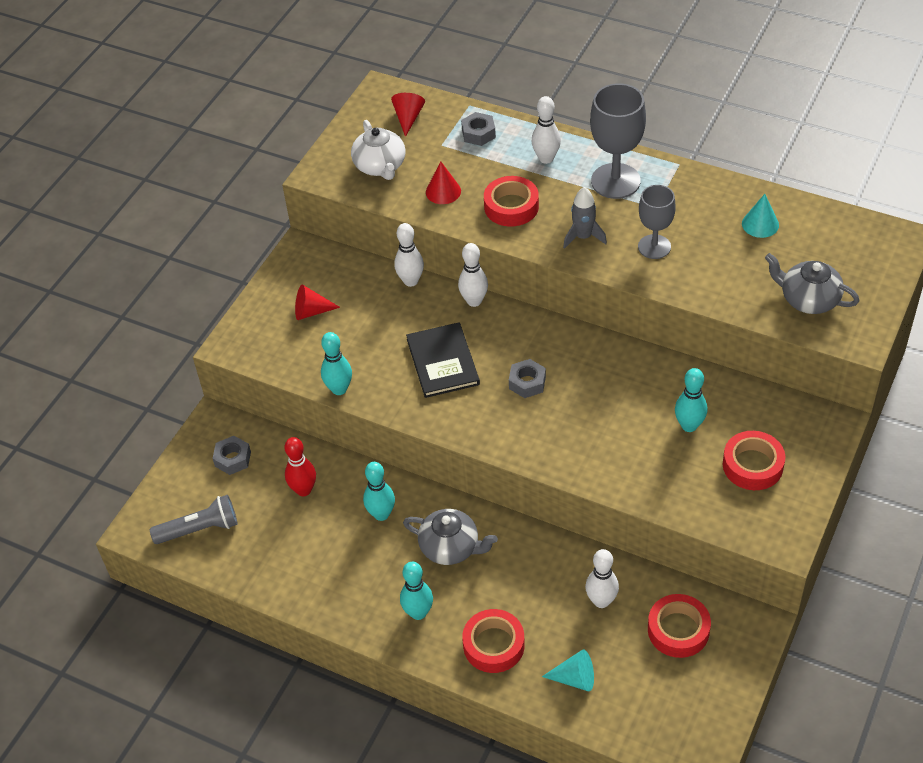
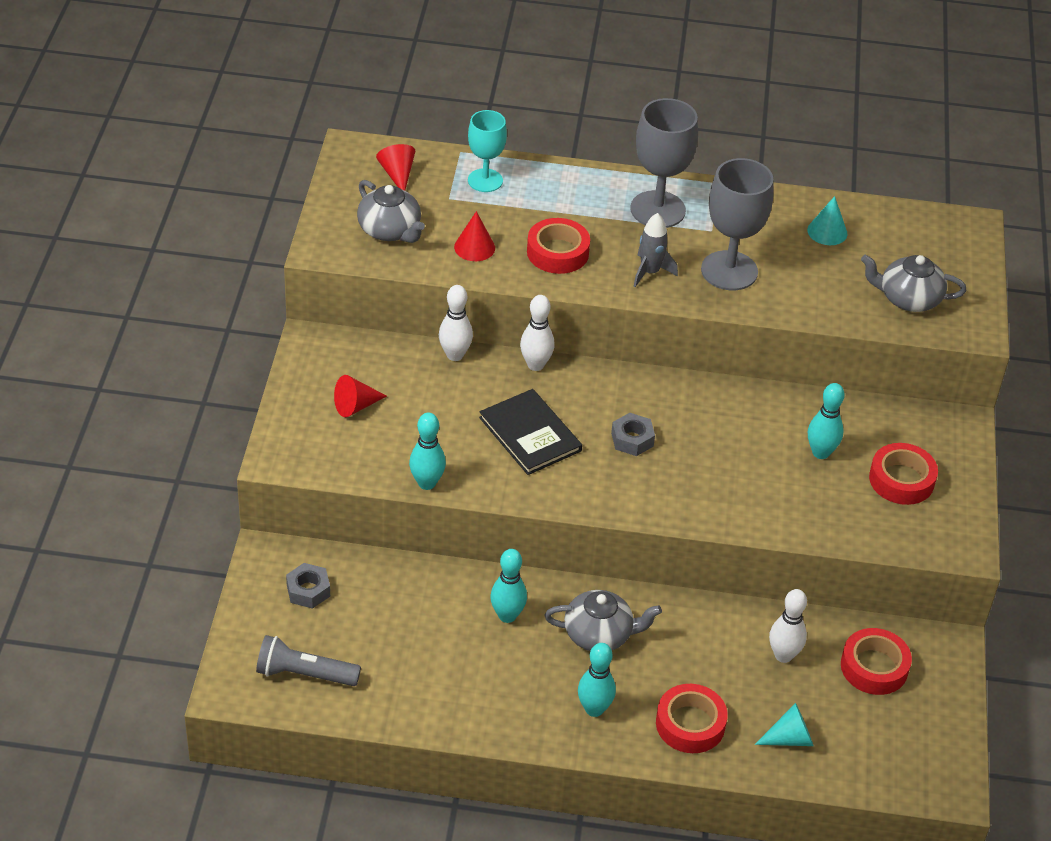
camera: 25 degrees left, 5 degrees down
grey flashlight [150,495,238,544] -> grey flashlight turned 135 degrees counterclockwise [256,635,361,686]
red bowling pin [285,437,316,496] -> none
white teapot [351,120,405,180] -> grey teapot [357,180,425,243]
grey nut [461,112,496,146] -> turquoise goblet [468,110,507,192]
white bowling pin [531,96,561,164] -> none
grey goblet [638,185,676,259] -> grey goblet [701,158,774,290], size x1.56

